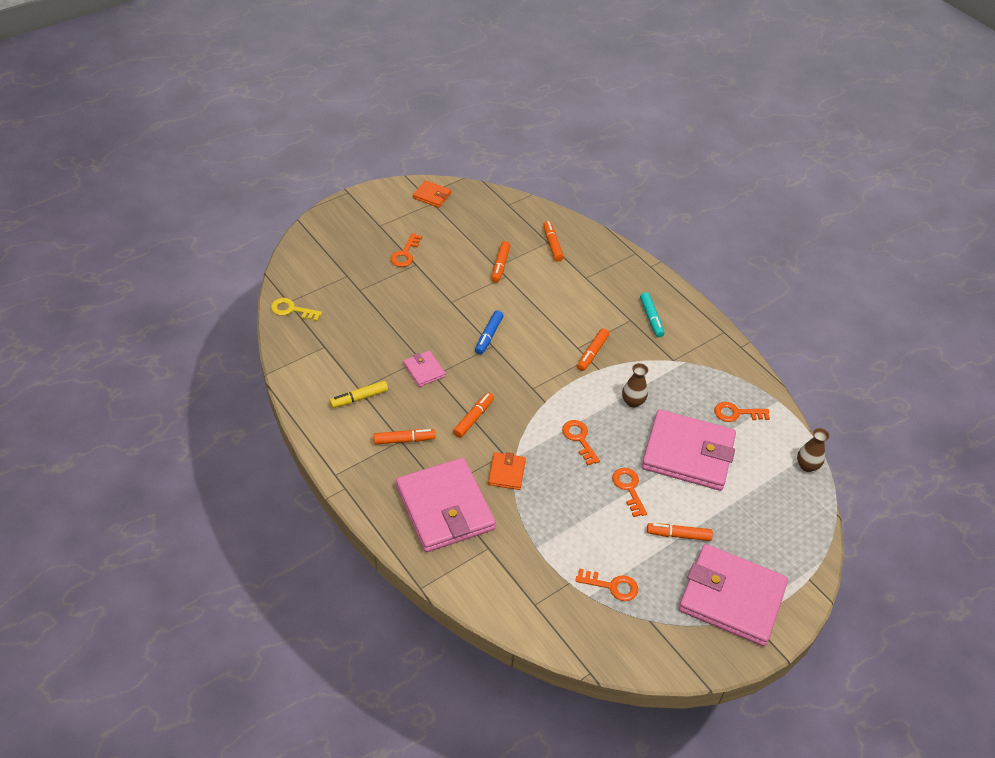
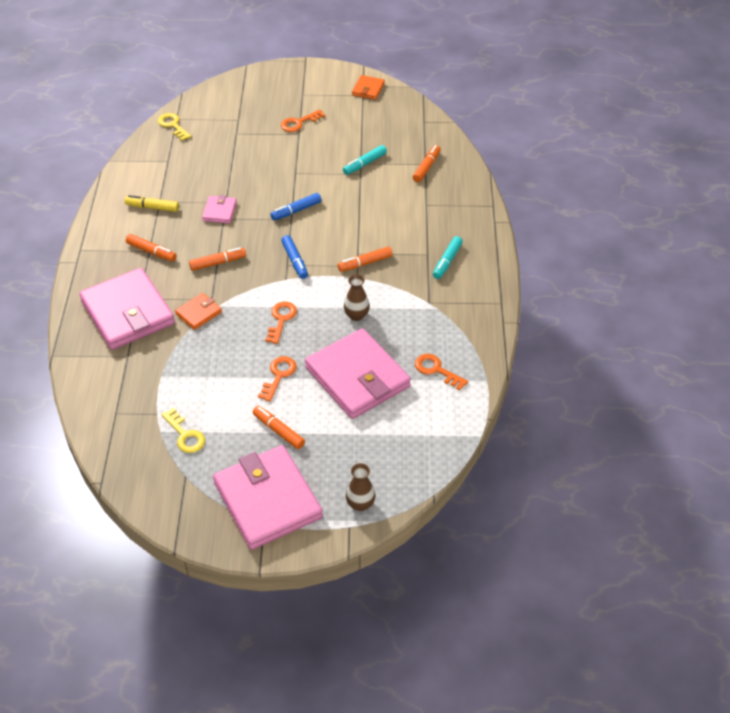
camera: 40 degrees right, 0 degrees up
pink wallet [396,458,496,552] -> pink wallet turned 45 degrees counterclockwise [79,268,175,350]
orange wallet [413,180,451,208] -> orange wallet turned 45 degrees clockwise [352,75,385,100]
orange marker [491,241,511,283] -> turquoise marker [343,145,387,175]
orange key [575,568,638,601] -> yellow key [161,408,205,453]
brown vase [797,428,830,472] -> brown vase moved to [346,463,376,511]
none -> blue marker [281,235,308,279]

